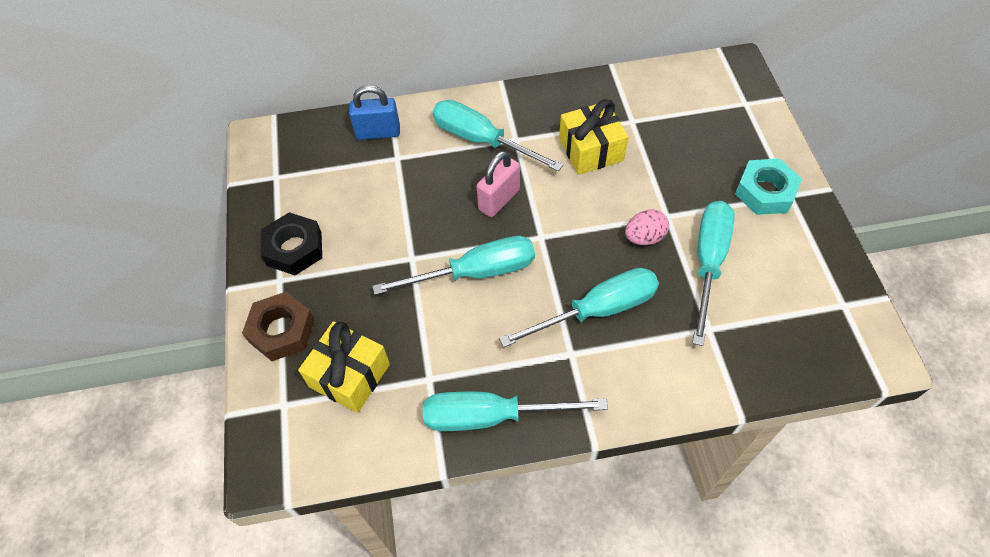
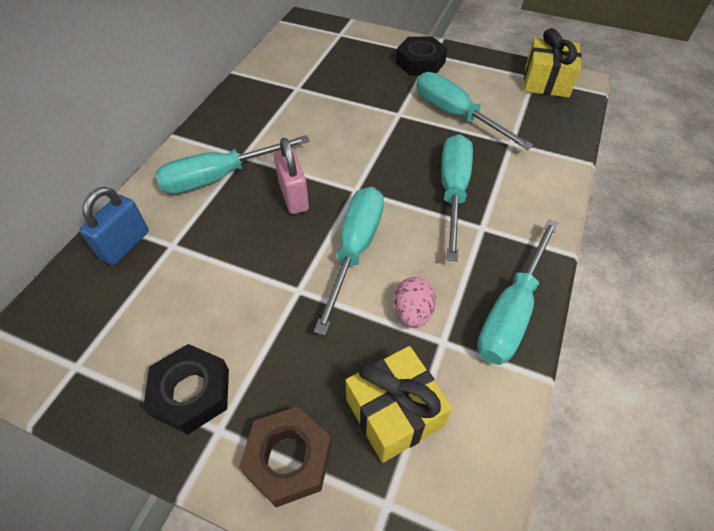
camera: 60 degrees left, 5 degrees down
yellow gift [559,99,628,175] -> yellow gift moved to [524,28,582,98]
pink egg [625,209,669,245] -> pink egg moved to [394,277,436,328]
turquoise nut [735,158,802,215] -> black nut [396,37,448,76]

